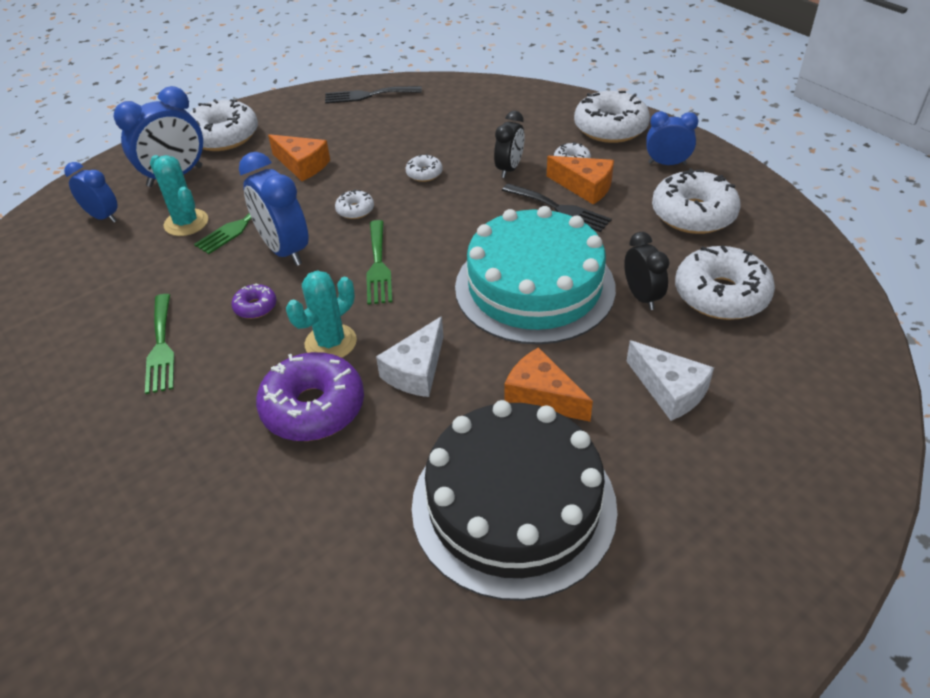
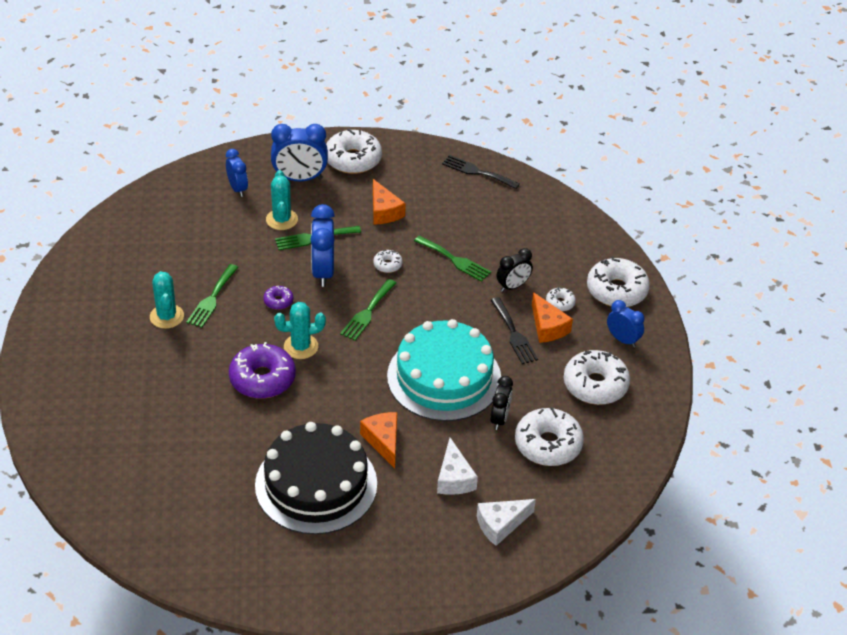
camera: 30 degrees right, 0 degrees up
white cheese [376,316,443,397] -> white cheese moved to [477,499,536,546]
white donut [406,154,443,182] -> green fork [414,236,491,282]
none -> turquoise cactus [150,271,184,329]

